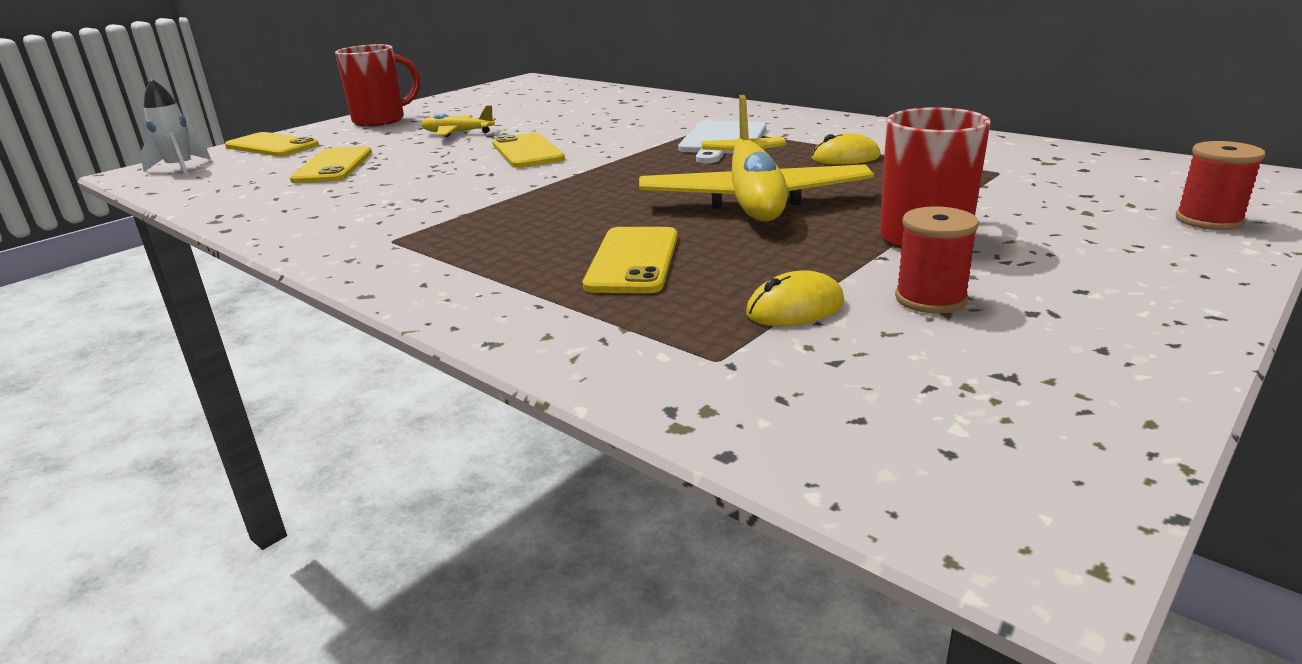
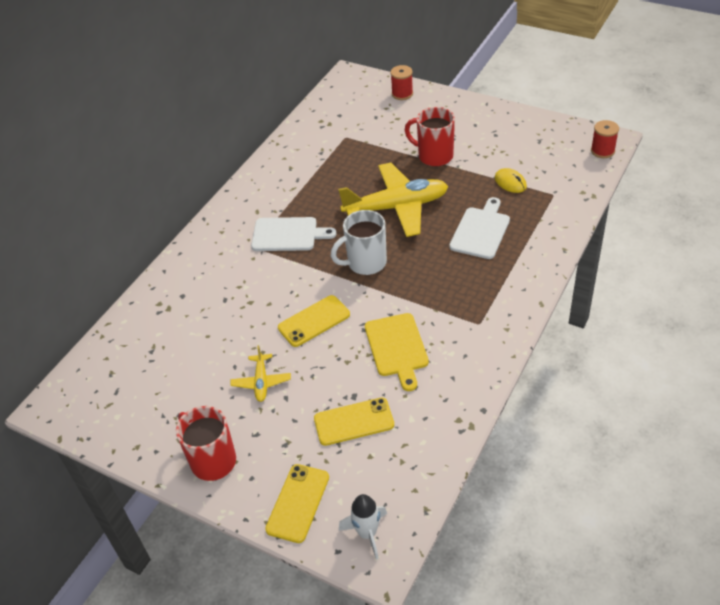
camera: 100 degrees left, 20 degrees up
yellow phone [583,227,678,293] -> white cutting board [449,197,510,259]
yellow mouse [812,133,881,164] -> none
red spool [895,206,979,314] -> red spool moved to [591,120,619,158]
none -> white mug [331,210,387,275]
none -> yellow cutting board [365,313,429,391]

